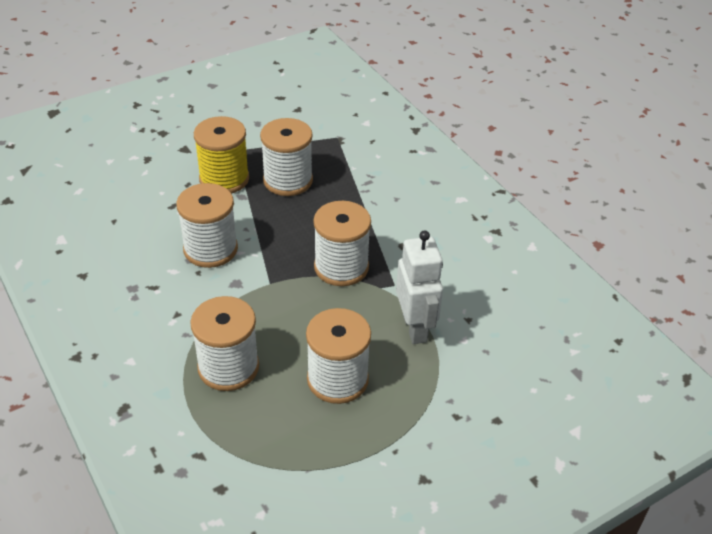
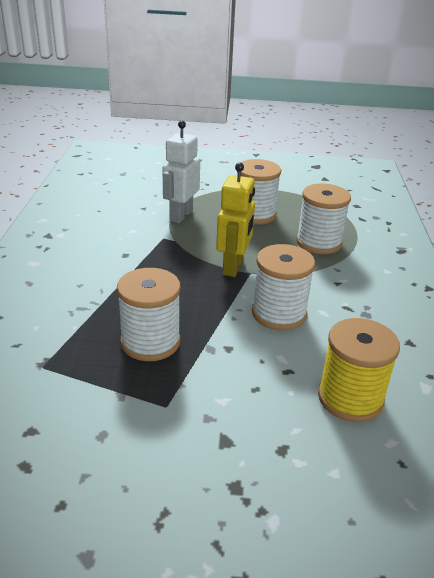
camera: 145 degrees left, 10 degrees down
yellow spool [194,116,249,193] -> yellow spool moved to [318,318,400,422]
white spool [313,201,371,286] -> none
none -> yellow robot [216,163,255,277]

